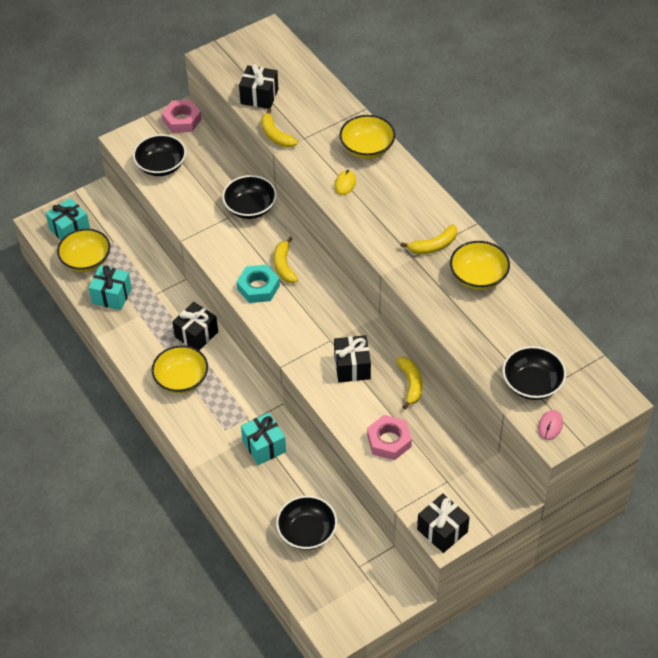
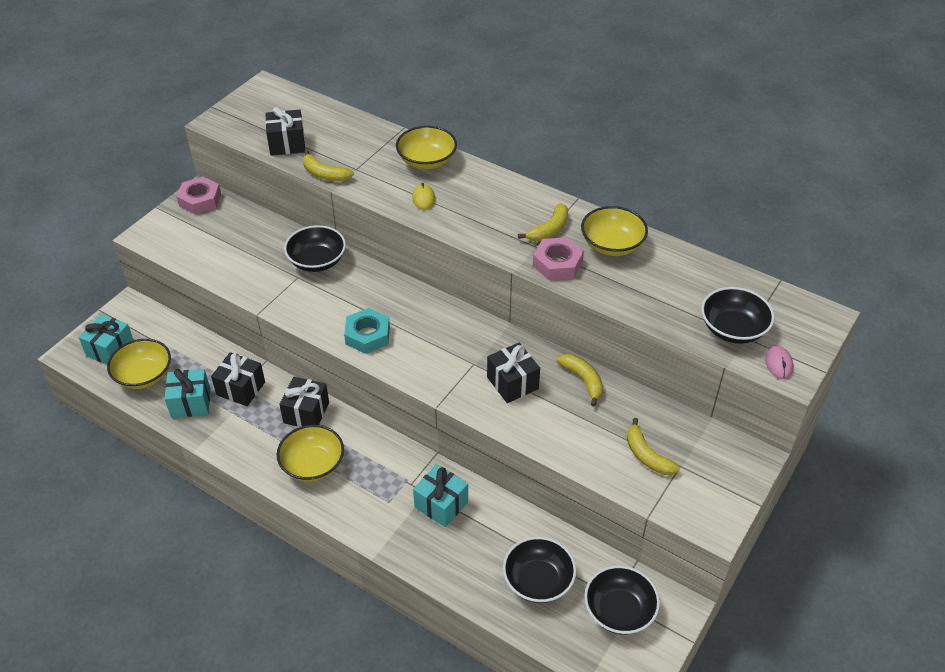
camera: 25 degrees left, 5 degrees down
black bowl [133,134,186,176] -> black bowl moved to [584,565,660,634]
yellow banana [274,237,298,283] -> yellow banana moved to [627,418,680,475]
pink nut [367,415,412,460] -> pink nut moved to [533,237,584,280]
black gift [417,493,470,553] -> black gift moved to [211,352,265,406]

